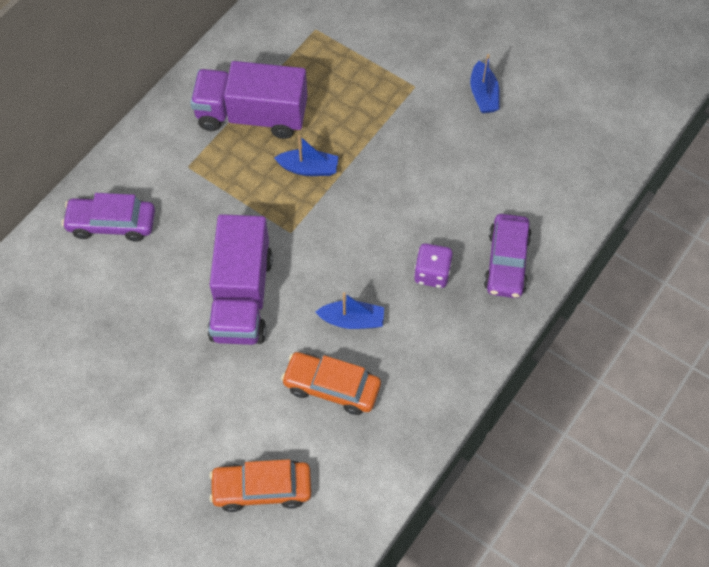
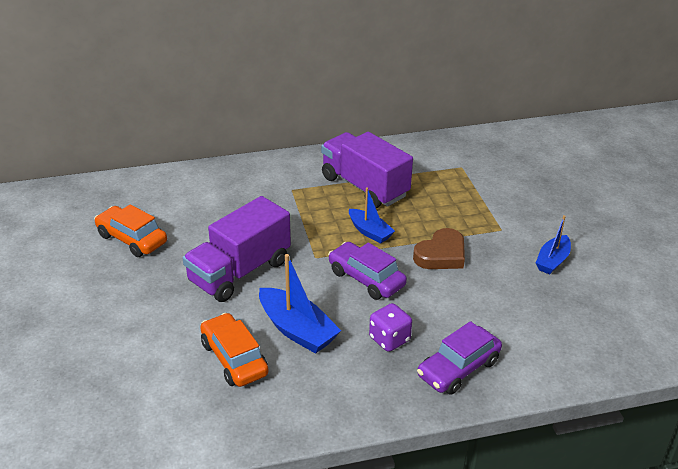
camera: 40 degrees right, 25 degrees down
purple car [62,193,155,242] -> purple car moved to [328,242,407,300]
orange car [209,459,311,512] -> orange car moved to [94,204,167,257]
blue boat [315,292,384,329] -> blue boat [259,254,341,354], size x1.56
none -> brown heart [413,228,465,269]

